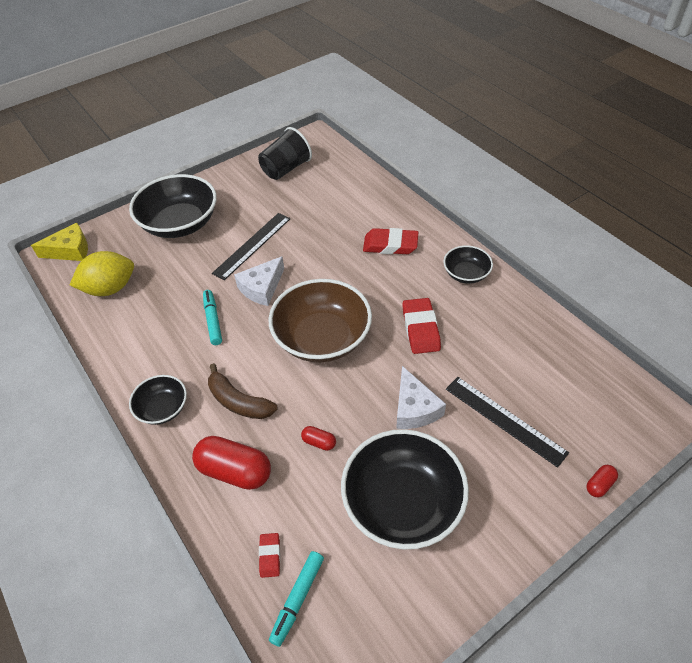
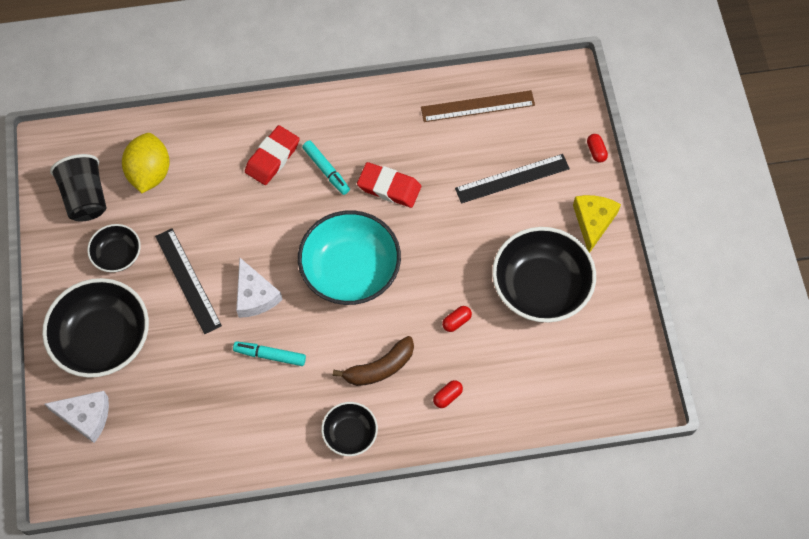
camera: 65 degrees left, 15 degrees up
yellow cheese [31,223,88,261] -> yellow cheese moved to [573,195,621,253]
yellow lemon [70,251,134,296] -> yellow lemon moved to [122,133,170,193]
red capsule [192,436,271,490] -> red capsule [433,380,463,408], size x0.47
red eraser [259,533,280,578] -> none
brown bowl [268,279,372,362] -> turquoise bowl [298,210,401,305]
turquoise marker [269,551,324,647] -> turquoise marker moved to [302,140,350,195]
white cheese [396,366,446,429] -> white cheese moved to [44,391,109,443]
black bowl [443,245,493,284] -> black bowl moved to [87,224,141,272]
none -> brown ruler [421,90,535,122]

